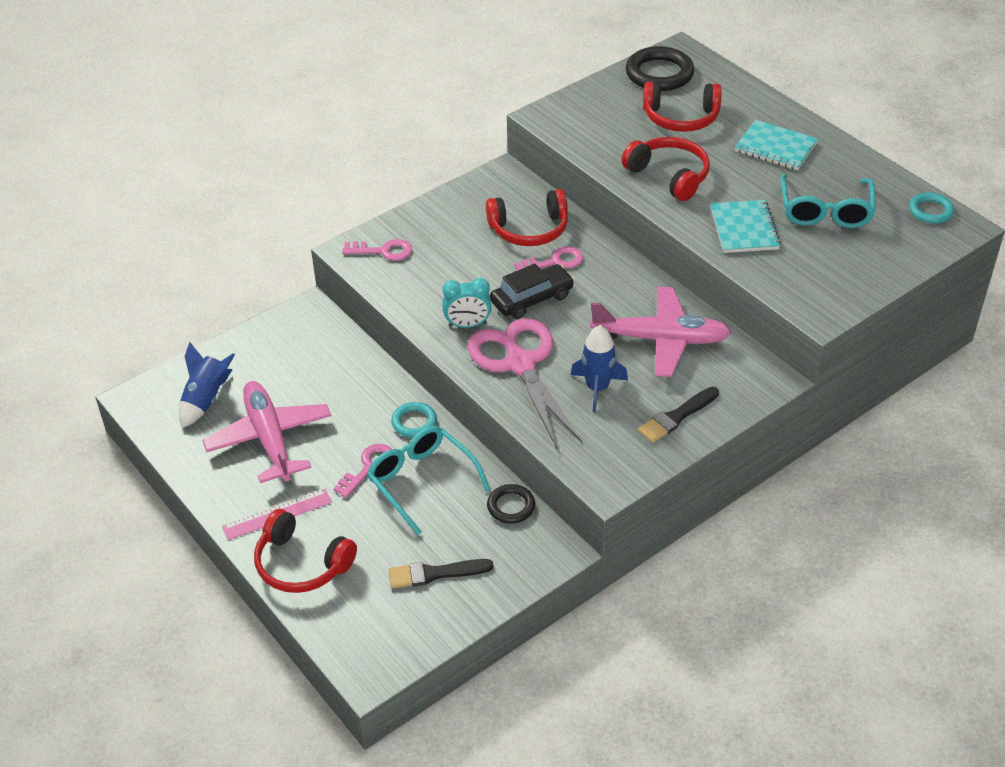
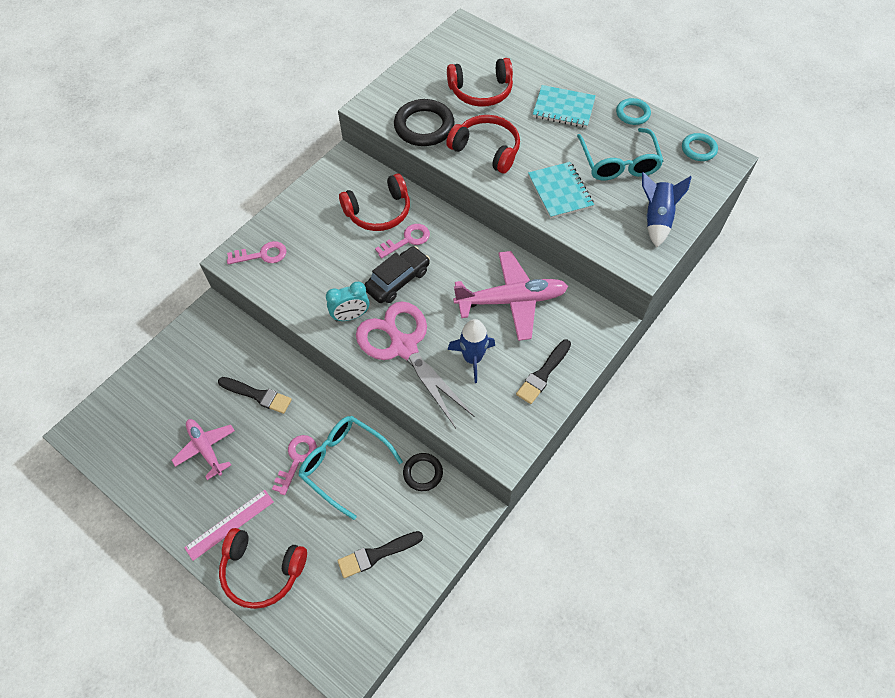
camera: 15 degrees left, 15 degrees up
blue rocket [179,342,235,428] -> blue rocket moved to [642,172,692,247]
pink plane [202,381,331,483] -> pink plane [172,419,235,480], size x0.60
turquoise ring [391,402,437,438] -> turquoise ring moved to [616,98,651,125]
black ring [626,46,694,91] -> black ring moved to [394,99,455,146]
none -> black brush [218,377,292,414]

